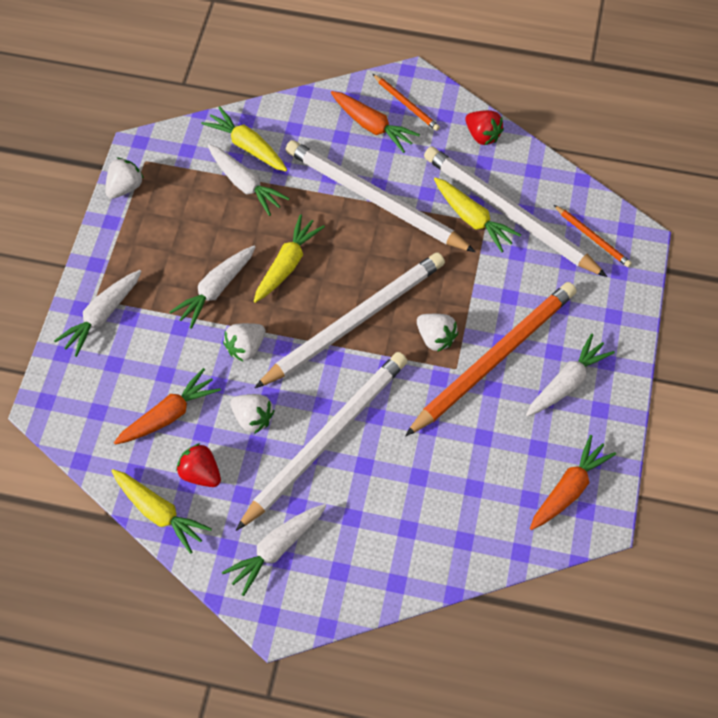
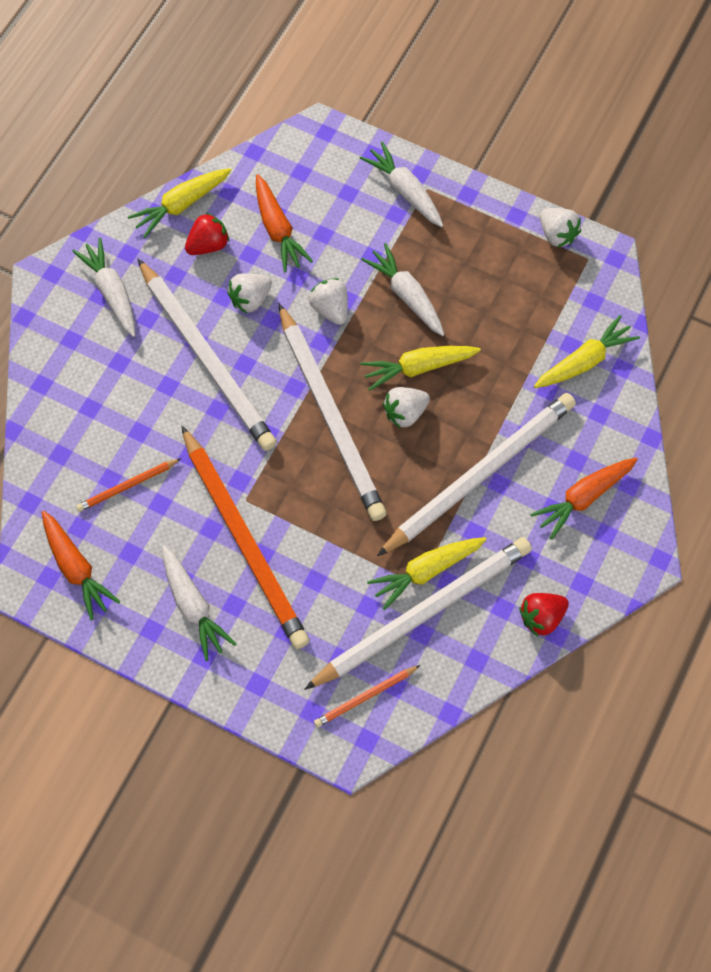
camera: 105 degrees right, 5 degrees up
white carrot [208,144,290,216] -> none
yellow carrot [254,214,325,303] -> yellow carrot turned 120 degrees clockwise [361,346,481,391]
orange pencil [373,74,440,131] -> orange pencil moved to [76,459,181,512]
white strawberry [417,314,458,352] -> white strawberry moved to [383,387,430,428]

